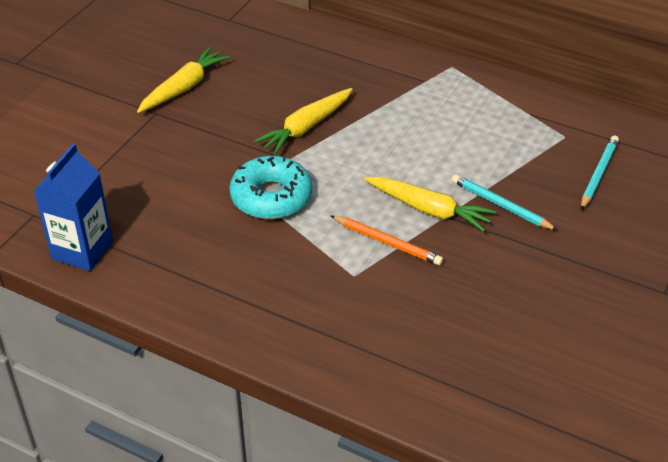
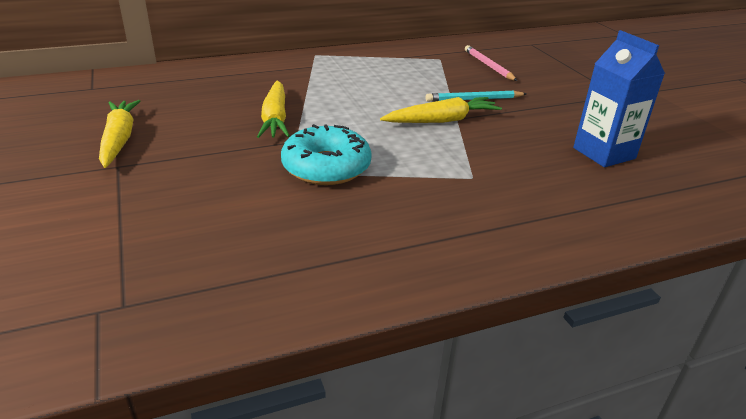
camera: 50 degrees left, 10 degrees down
blue carton [34,143,113,271] -> blue carton moved to [573,30,665,167]
orange pencil [331,216,443,265] -> none
turquoise pencil [581,136,619,210] -> pink pencil [465,45,517,81]

